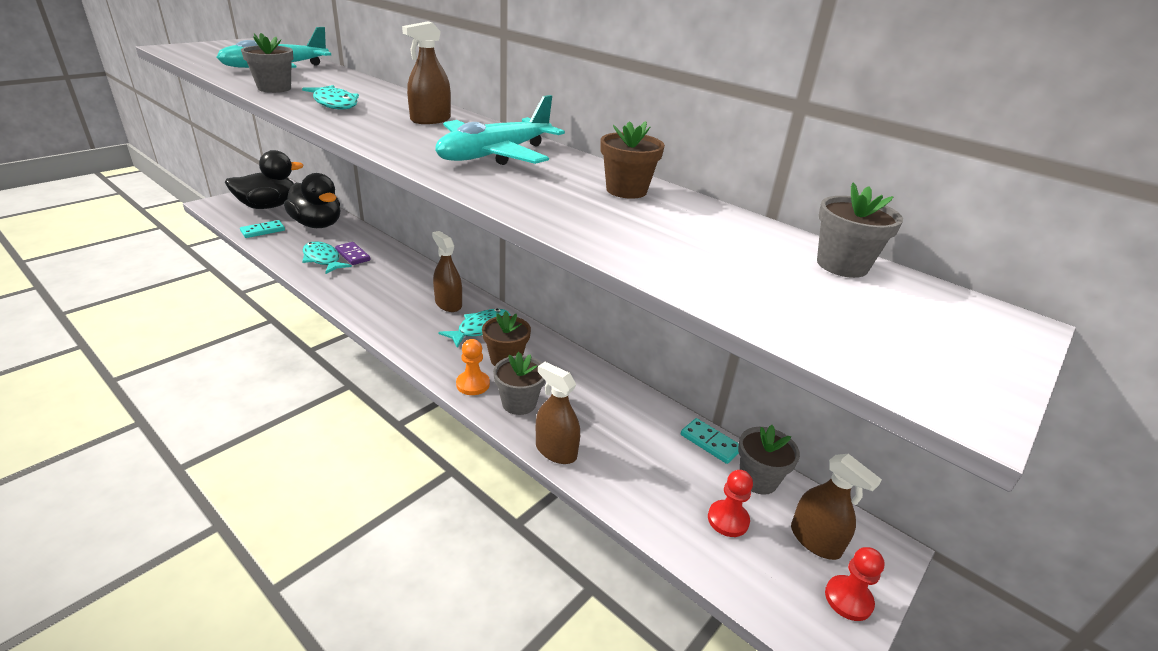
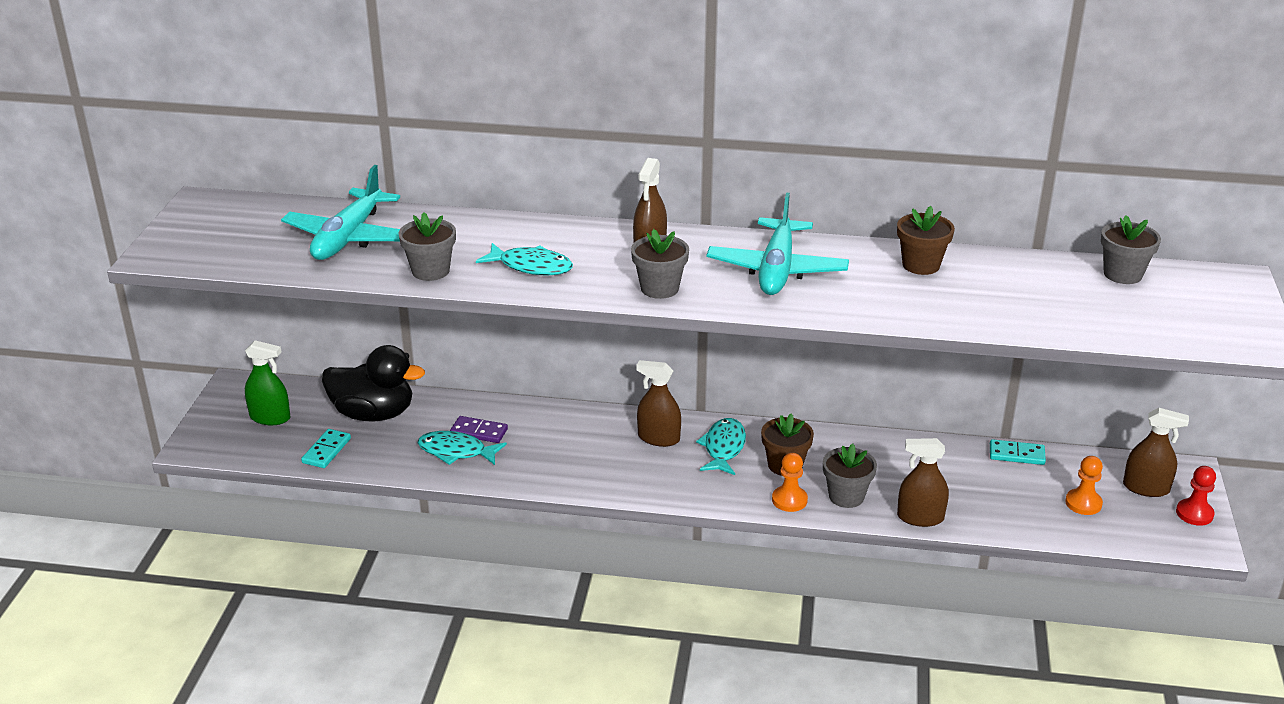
camera: 30 degrees left, 0 degrees up
black duck [225,150,303,209] -> green spray bottle [245,340,290,425]
red pawn [708,470,753,537] -> orange pawn [1065,456,1103,515]
grey flower pot [738,425,800,495] -> grey flower pot moved to [631,229,689,299]

